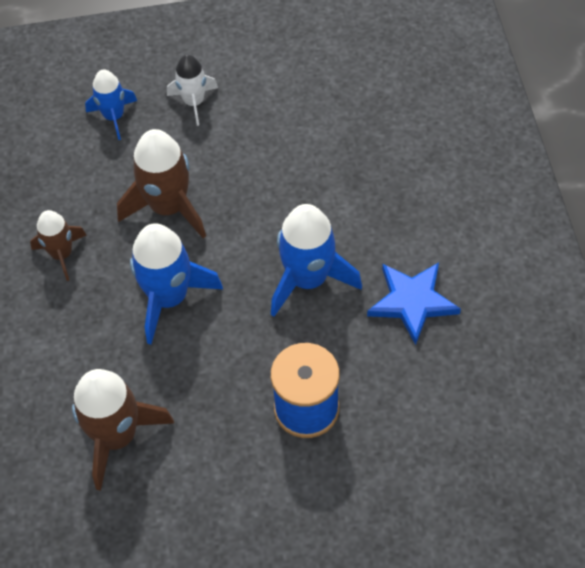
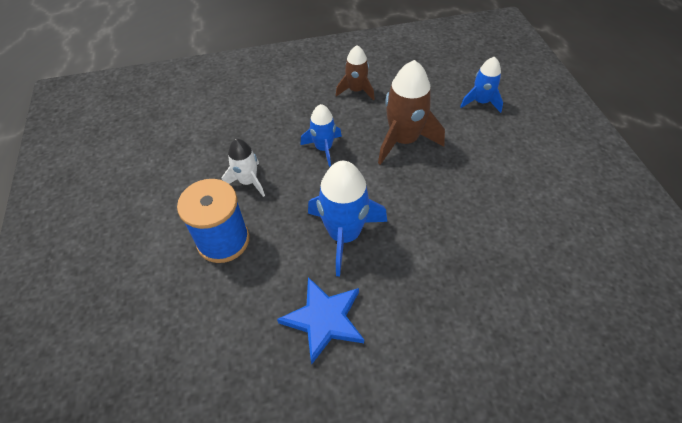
camera: 85 degrees right, 5 degrees down
brown rocket [72,369,174,491] -> none
blue rocket [130,223,223,344] -> blue rocket [300,104,342,167], size x0.60
white rocket [167,55,218,126] -> white rocket moved to [222,139,265,197]

